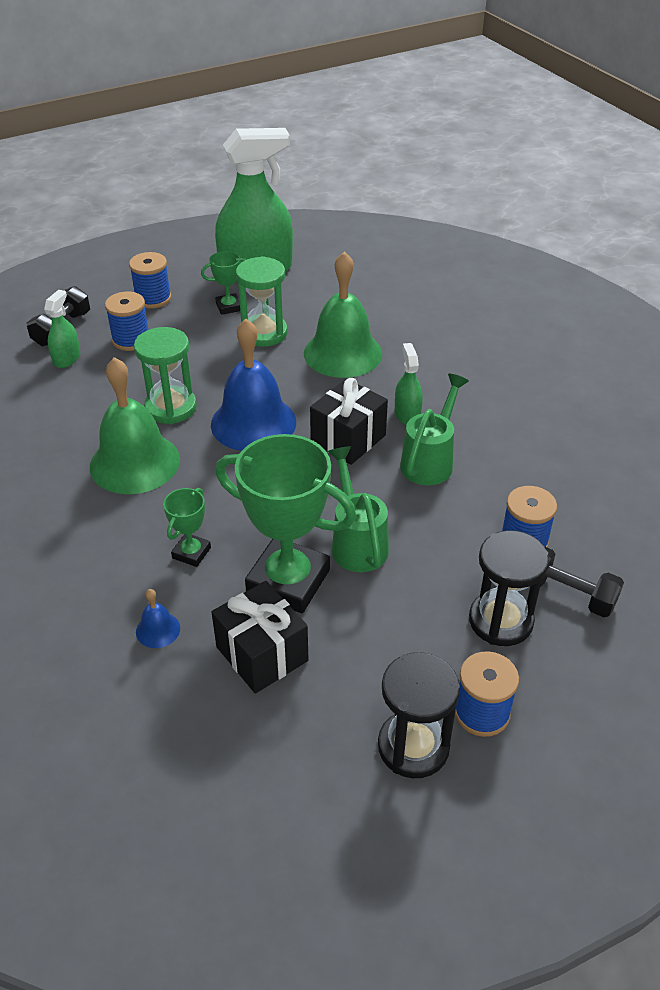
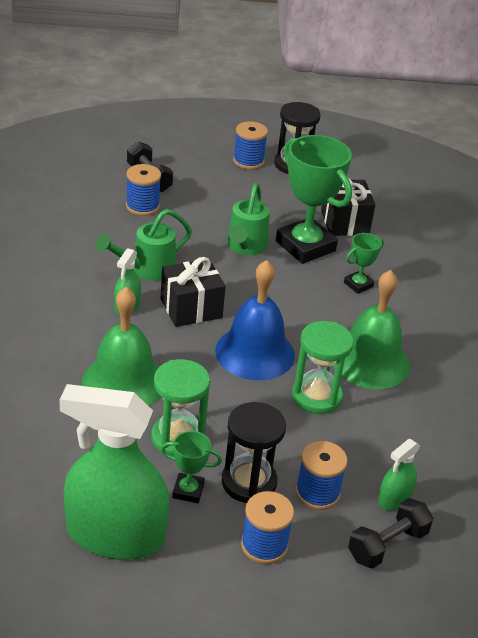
camera: 155 degrees left, 5 degrees down
blue bell [136,589,180,648] -> none
black hourglass [469,530,549,646] -> black hourglass moved to [222,402,286,503]

